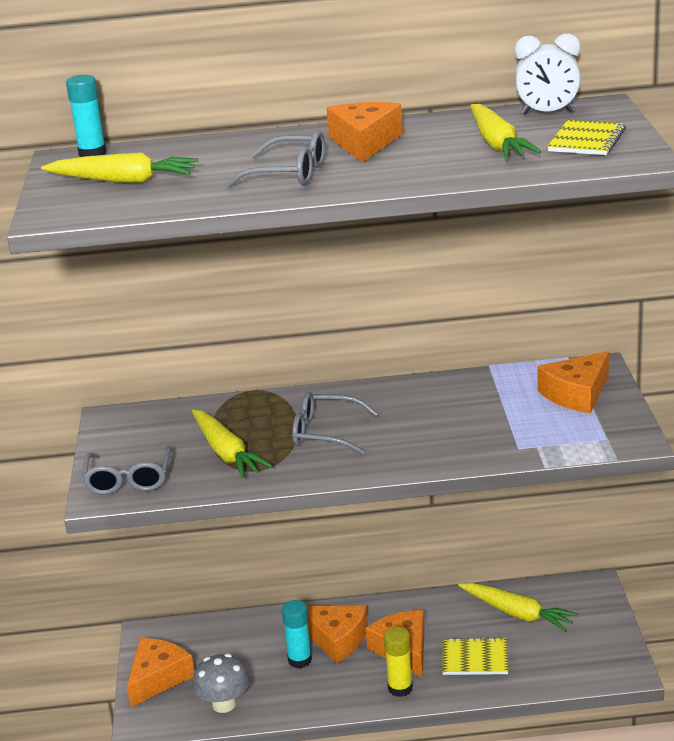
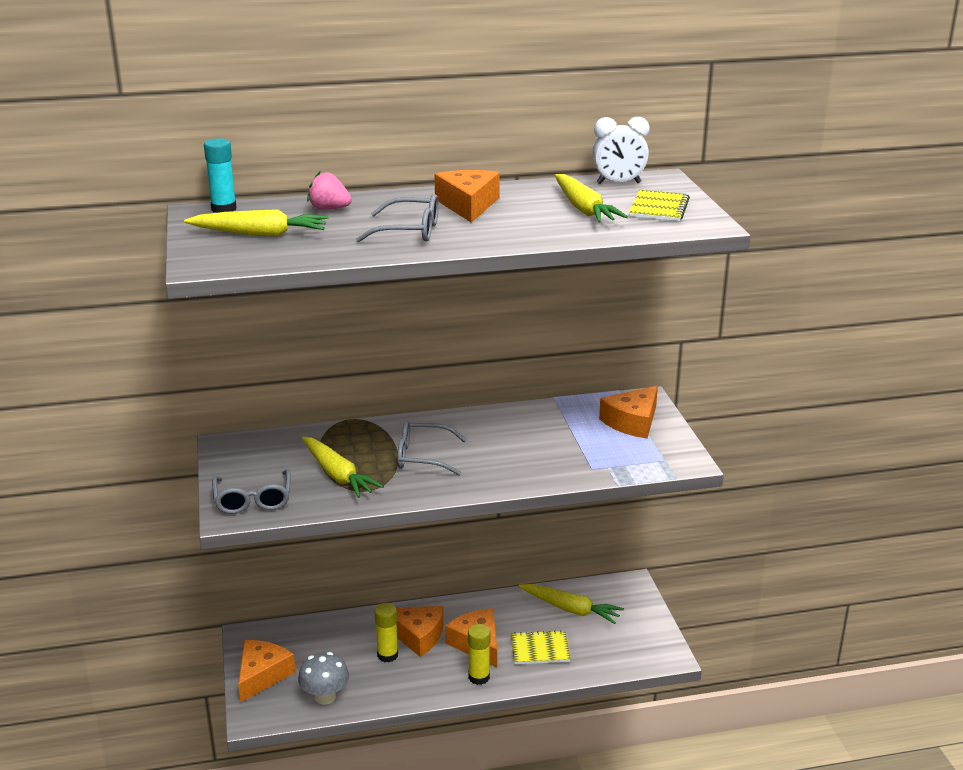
camera: 10 degrees left, 0 degrees up
turquoise glue stick [282,600,312,668] -> yellow glue stick [375,603,398,662]
none -> pink strawberry [307,171,352,210]

